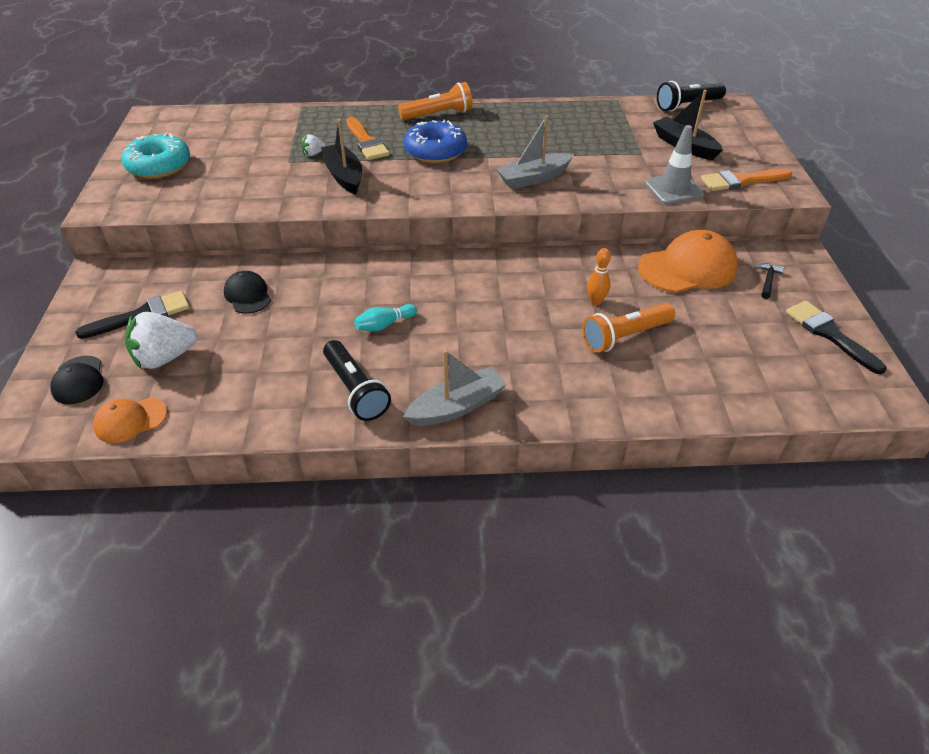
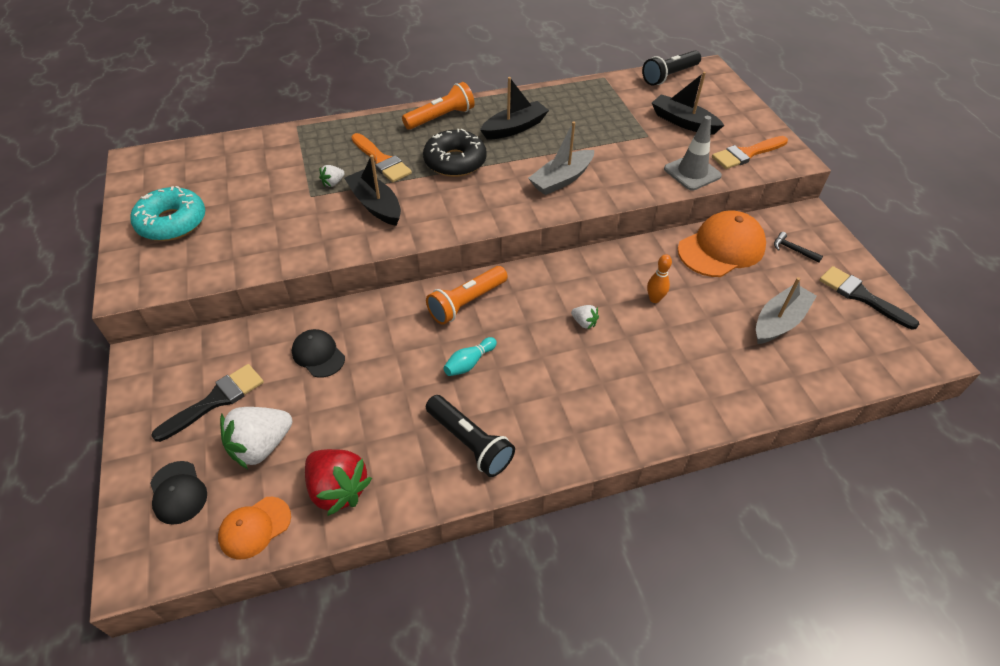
camera: 15 degrees left, 5 degrees up
grey boat [403,350,507,426] -> grey boat moved to [756,277,817,344]
blue donut [404,120,467,163] -> black donut [423,129,487,177]
orange flashlight [582,303,675,353] -> orange flashlight moved to [426,266,508,325]
black hammer [755,263,784,299] -> black hammer turned 60 degrees counterclockwise [774,232,823,262]
none -> red strawberry [305,449,372,516]
none -> black boat [480,77,549,139]
none -> white strawberry [571,305,599,329]

